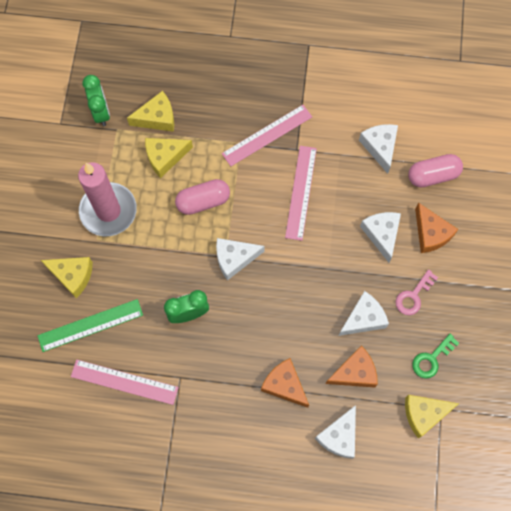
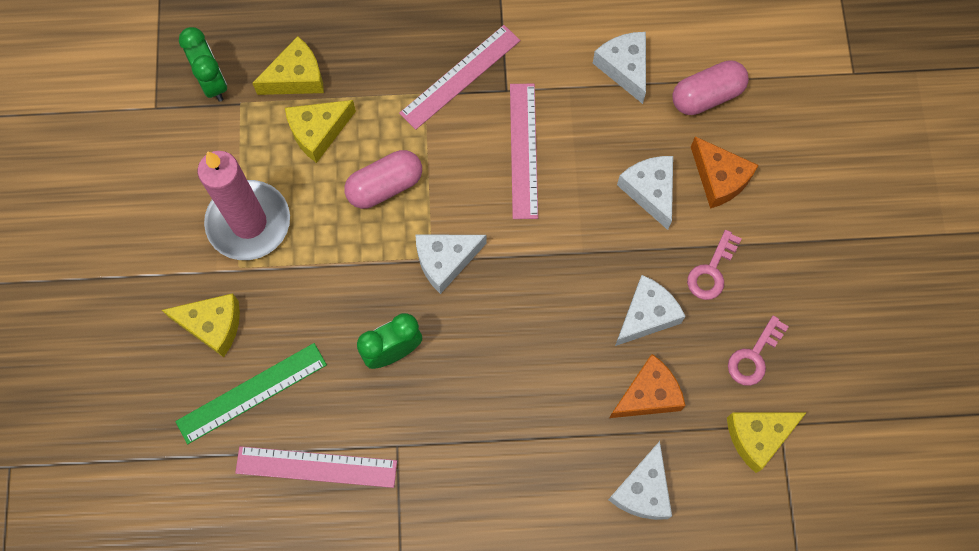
camera: 10 degrees left, 0 degrees up
orange cheese [261,358,309,408] -> none
green key [412,334,459,379] -> pink key [728,315,789,386]

